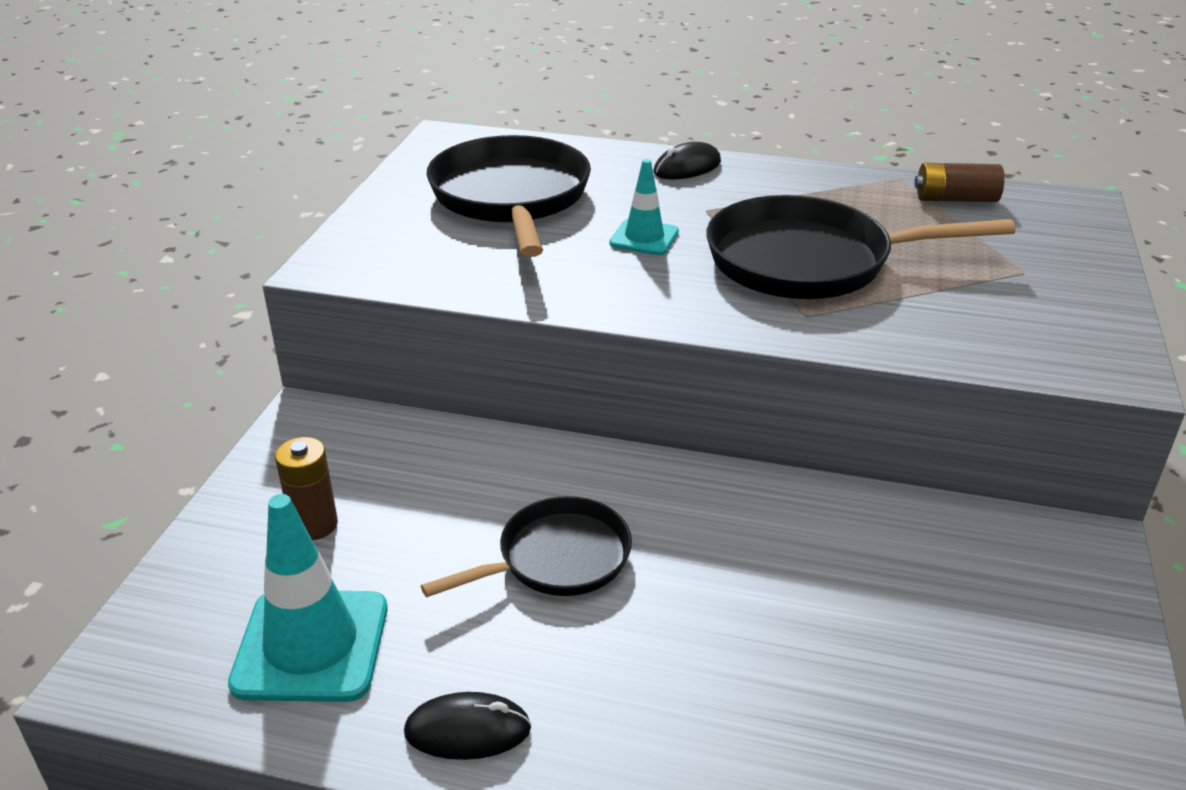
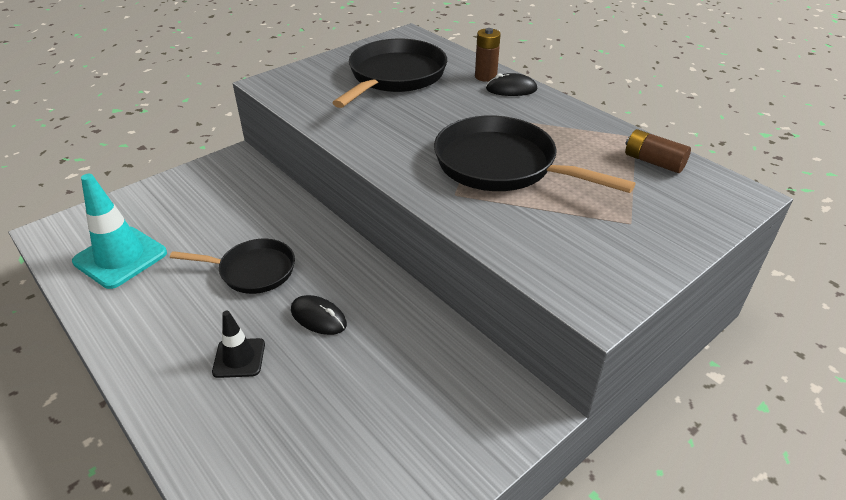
camera: 35 degrees right, 5 degrees up
brown battery [275,437,338,540] -> brown battery moved to [475,28,501,82]
black mouse [404,692,531,760] -> black mouse moved to [291,295,347,335]
turquoise traffic cone [609,159,679,255] -> none
none -> black traffic cone [212,311,265,378]

